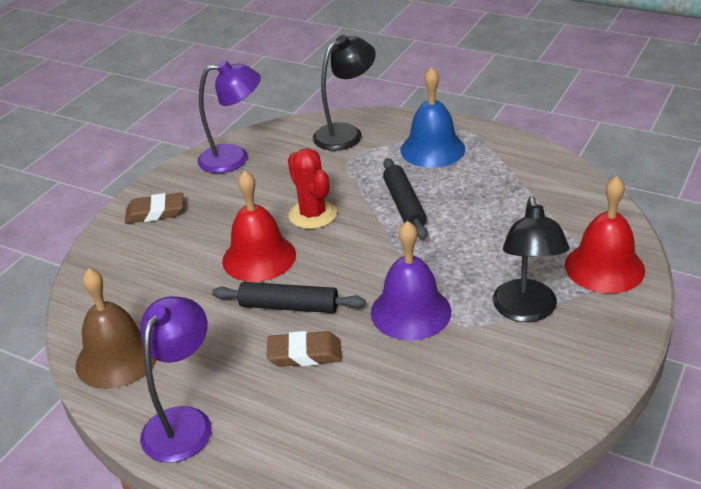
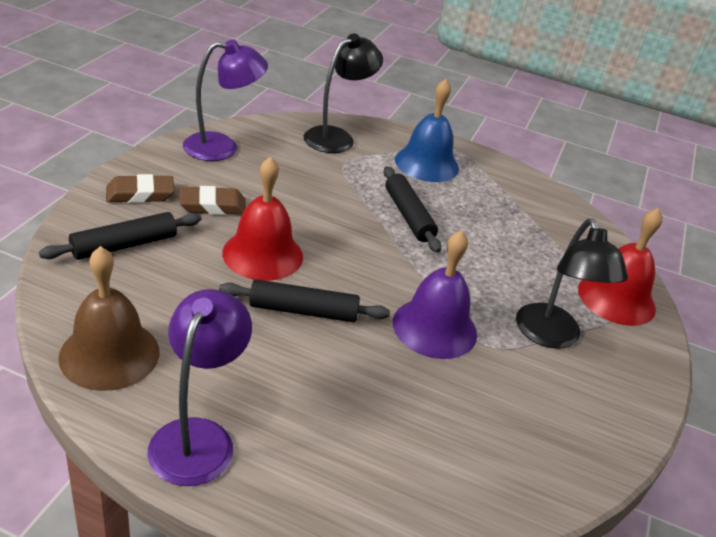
camera: 15 degrees left, 0 degrees up
brown eraser [267,331,342,367] -> brown eraser moved to [179,186,246,215]
red cactus [288,148,337,229] -> none
none -> black rolling pin [39,212,201,260]

